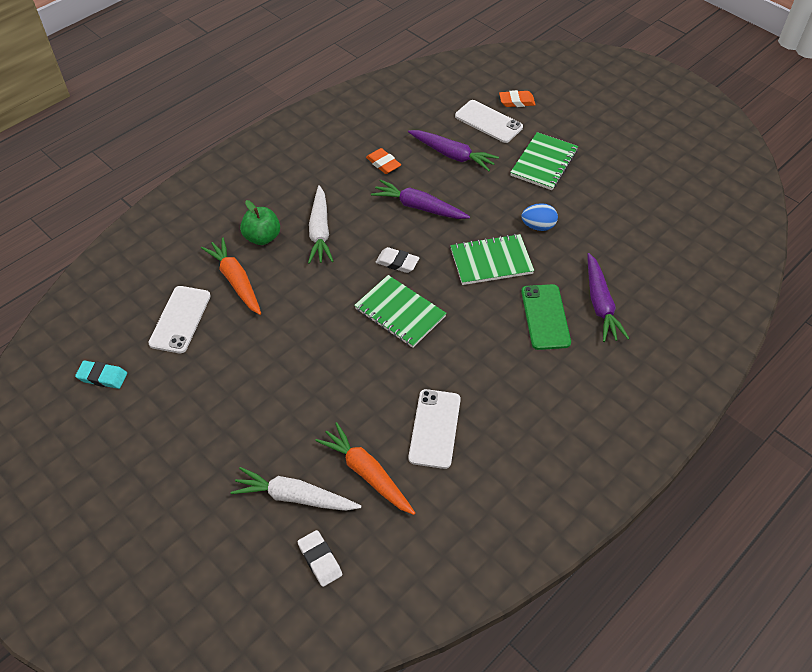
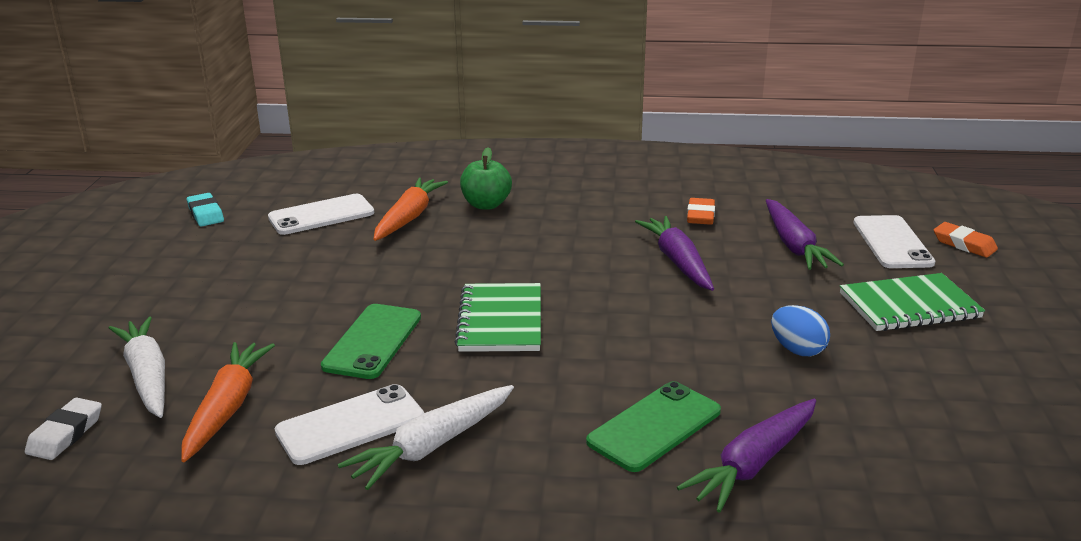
camera: 50 degrees right, 25 degrees down
white carrot [308,185,334,264] -> white carrot moved to [338,385,514,490]
white eraser [375,247,420,273] -> none
green notebook [450,234,534,285] -> none
none -> green phone [321,304,421,379]

